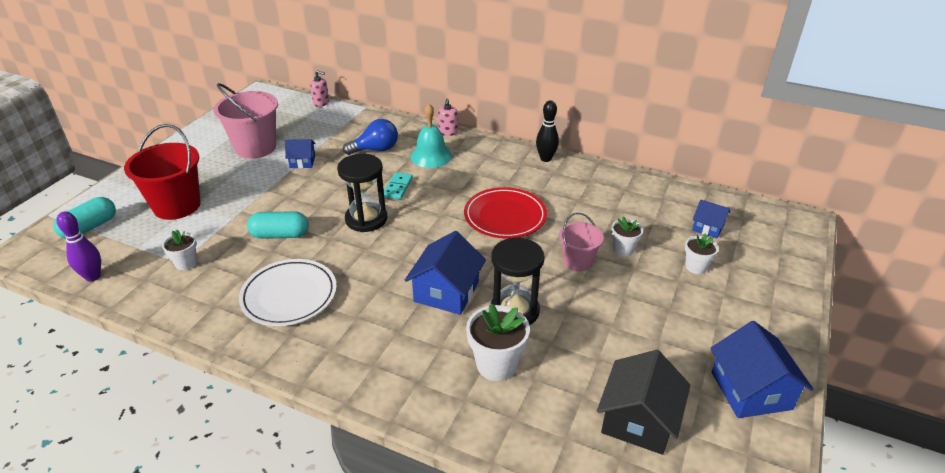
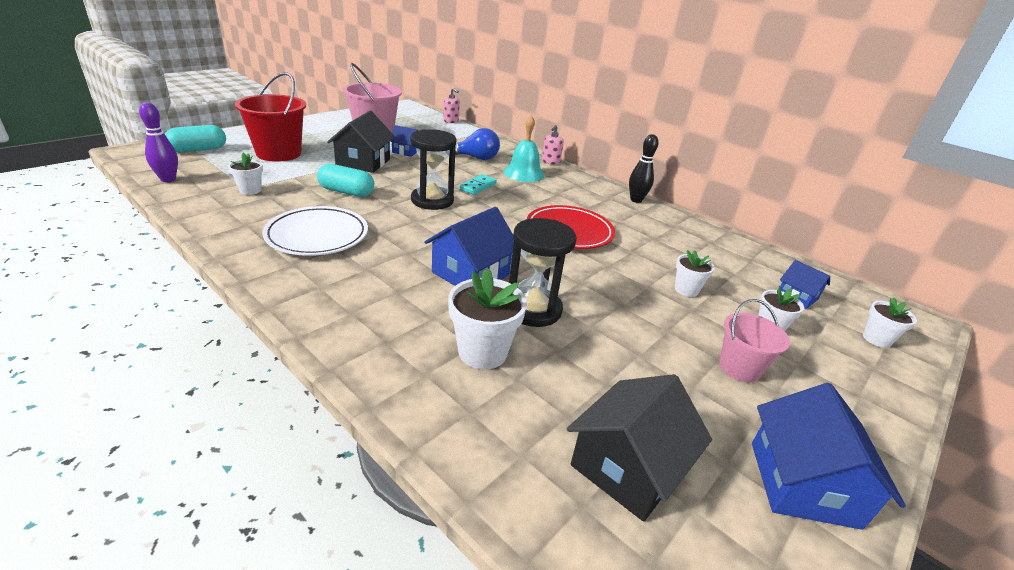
camera: 15 degrees right, 5 degrees down
pink bucket [559,212,604,272] -> pink bucket moved to [719,299,790,382]
none -> black house [327,111,395,173]
none -> white flower pot [863,298,917,348]

